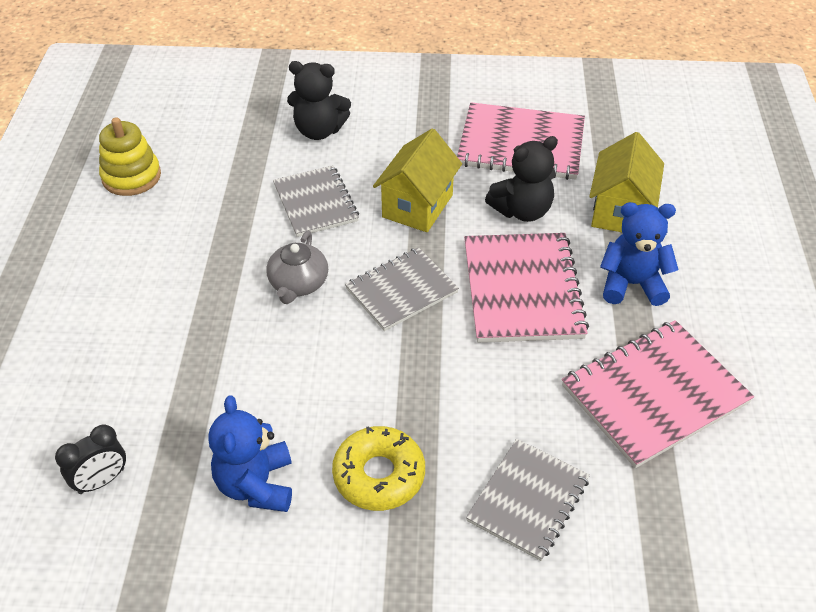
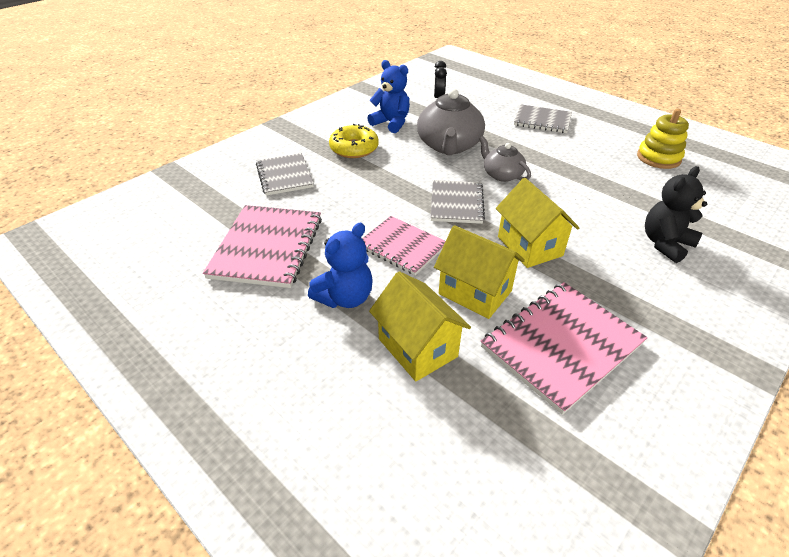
camera: 130 degrees right, 5 degrees down
grey notebook [273,165,359,237] -> grey notebook moved to [514,105,572,133]
pink notebook [464,233,589,343] -> pink notebook [362,216,446,275], size x0.66
black teddy bear [485,136,558,222] -> yellow house [434,225,525,319]
none -> grey teapot [417,89,485,155]

